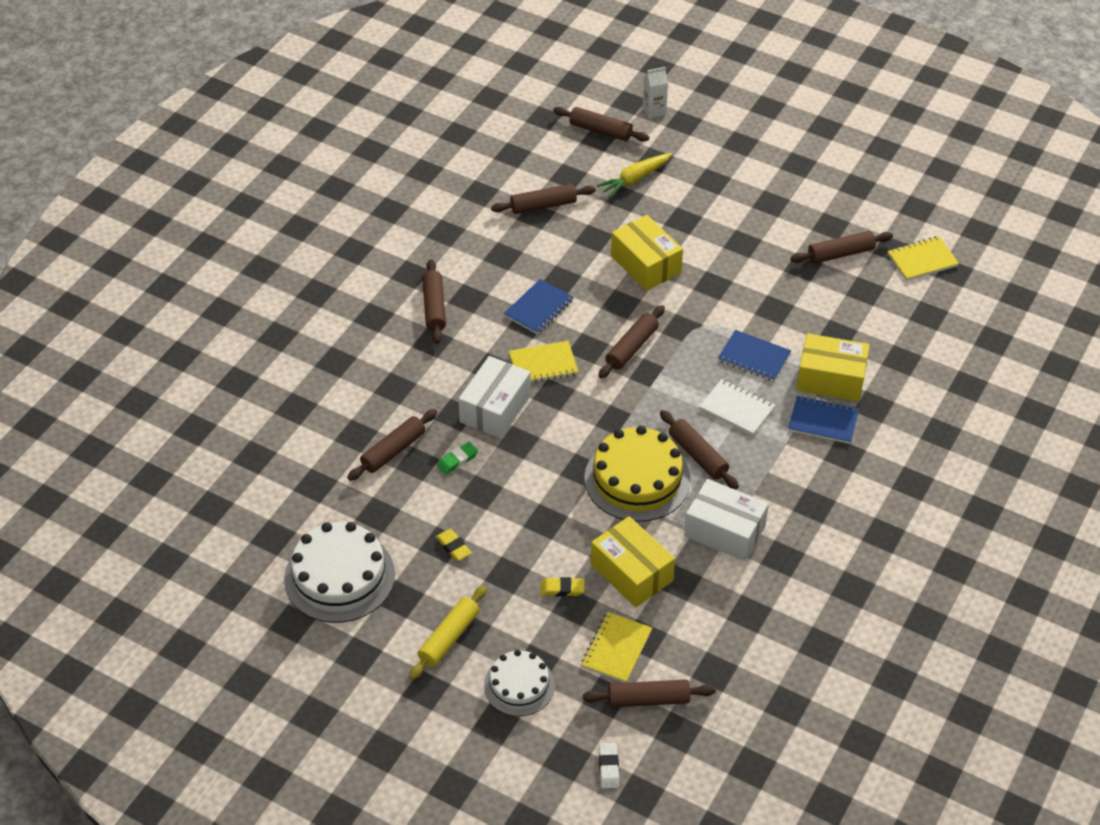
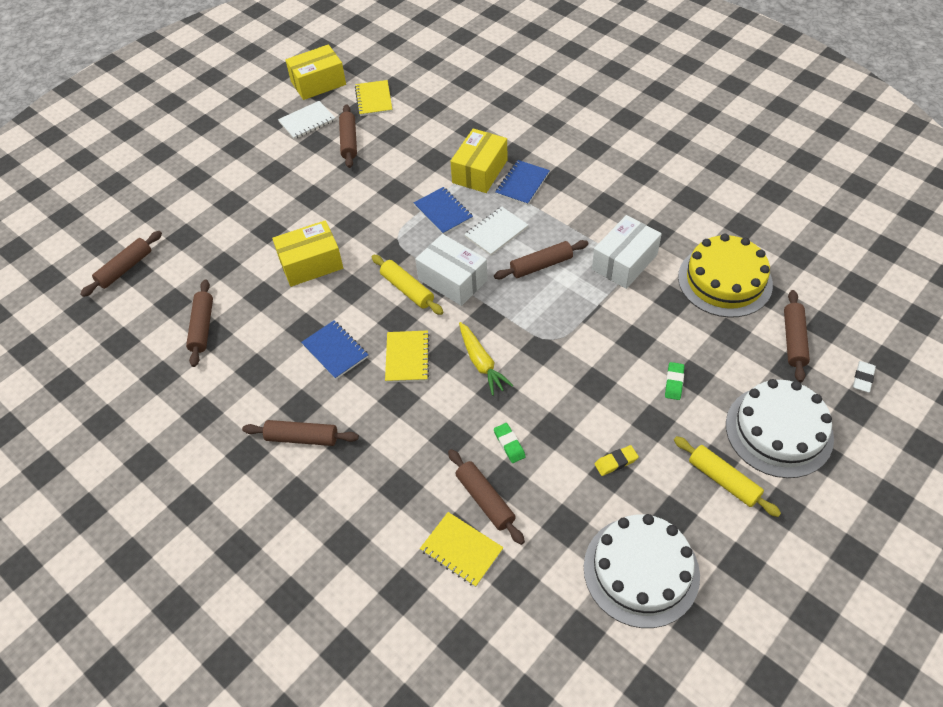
camera: 75 degrees left, 5 degrees up
white box [458,356,531,438] -> white box moved to [415,234,488,306]
white cake [484,650,555,716] -> white cake [726,379,834,478], size x1.63
yellow eraser [541,577,584,596] -> green eraser [665,362,684,400]
yellow notebook [581,612,652,683] -> yellow notebook moved to [420,512,504,587]
yellow cake [584,426,691,522] -> yellow cake moved to [678,234,773,318]
yellow box [591,516,675,607] -> yellow box moved to [285,44,346,100]
yellow carrot [597,153,672,198] -> yellow carrot moved to [459,322,513,396]
brown rolling pin [598,305,665,378] -> yellow rolling pin [372,254,443,315]
white eraser [599,743,620,788] -> white eraser turned 75 degrees counterclockwise [853,361,876,393]
white carton [643,67,668,119] -> none
blue notebook [718,330,791,381] -> blue notebook turned 75 degrees counterclockwise [414,187,473,234]
none -> white notebook [278,101,335,139]

